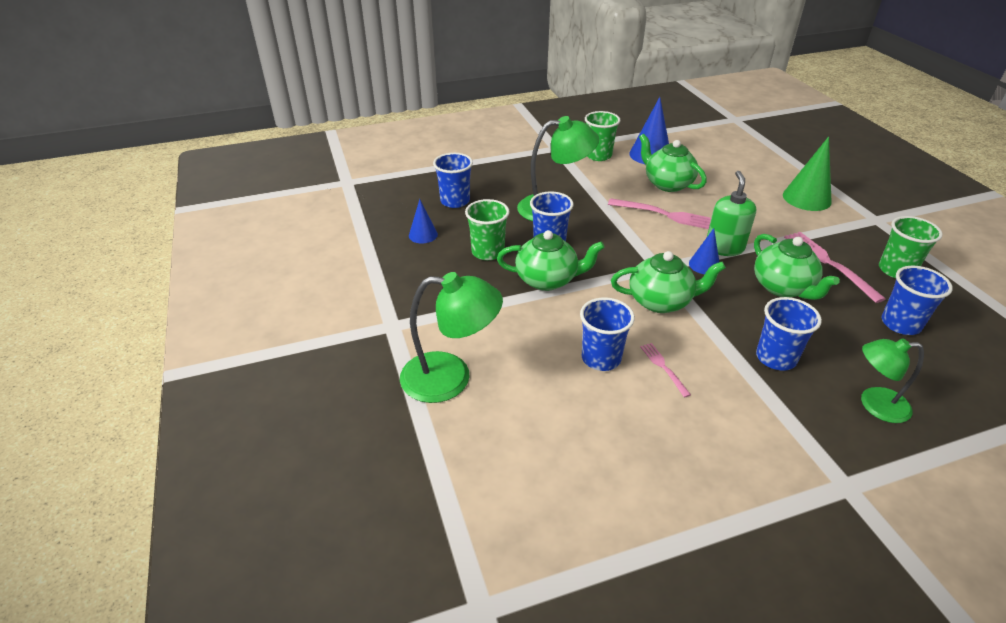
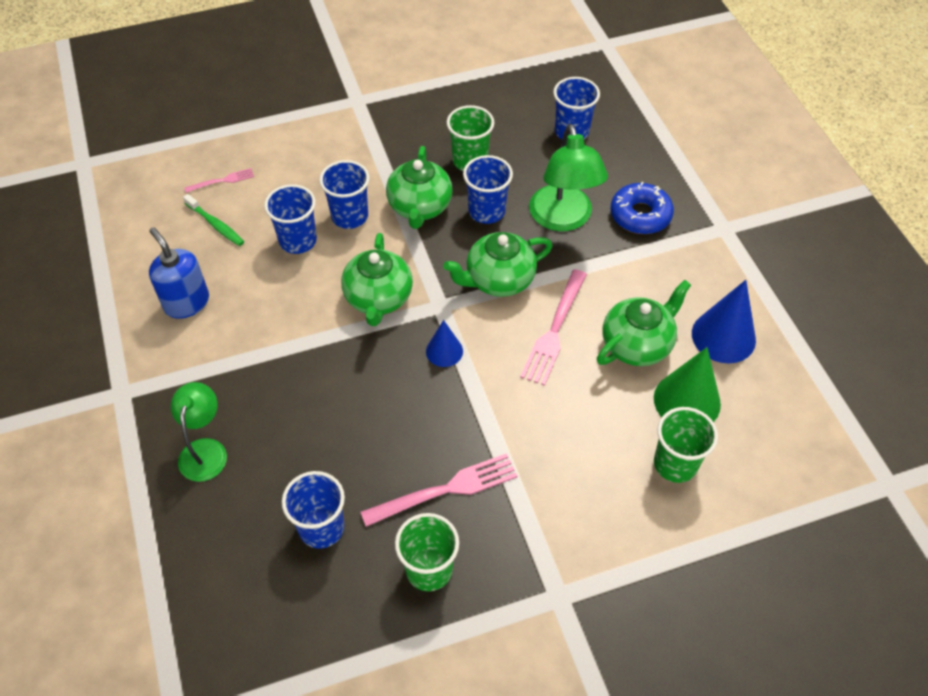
camera: 90 degrees right, 15 degrees up
green lamp [400,272,503,403] -> none
blue cone [409,199,438,243] -> none
green cup [585,111,620,161] -> green cup moved to [654,407,718,483]
pink fork [640,343,691,398] -> pink fork moved to [184,168,254,193]
green soap dispenser [707,171,756,256] -> none
green teapot [754,234,840,300] -> green teapot moved to [443,232,553,297]
blue cup [756,297,822,371] -> blue cup moved to [319,160,370,229]
green cone [783,136,832,211] -> green cone moved to [654,347,721,422]
none -> blue soap dispenser [149,227,209,319]
none -> green toothbrush [183,194,244,246]
none -> blue donut [611,182,674,234]

